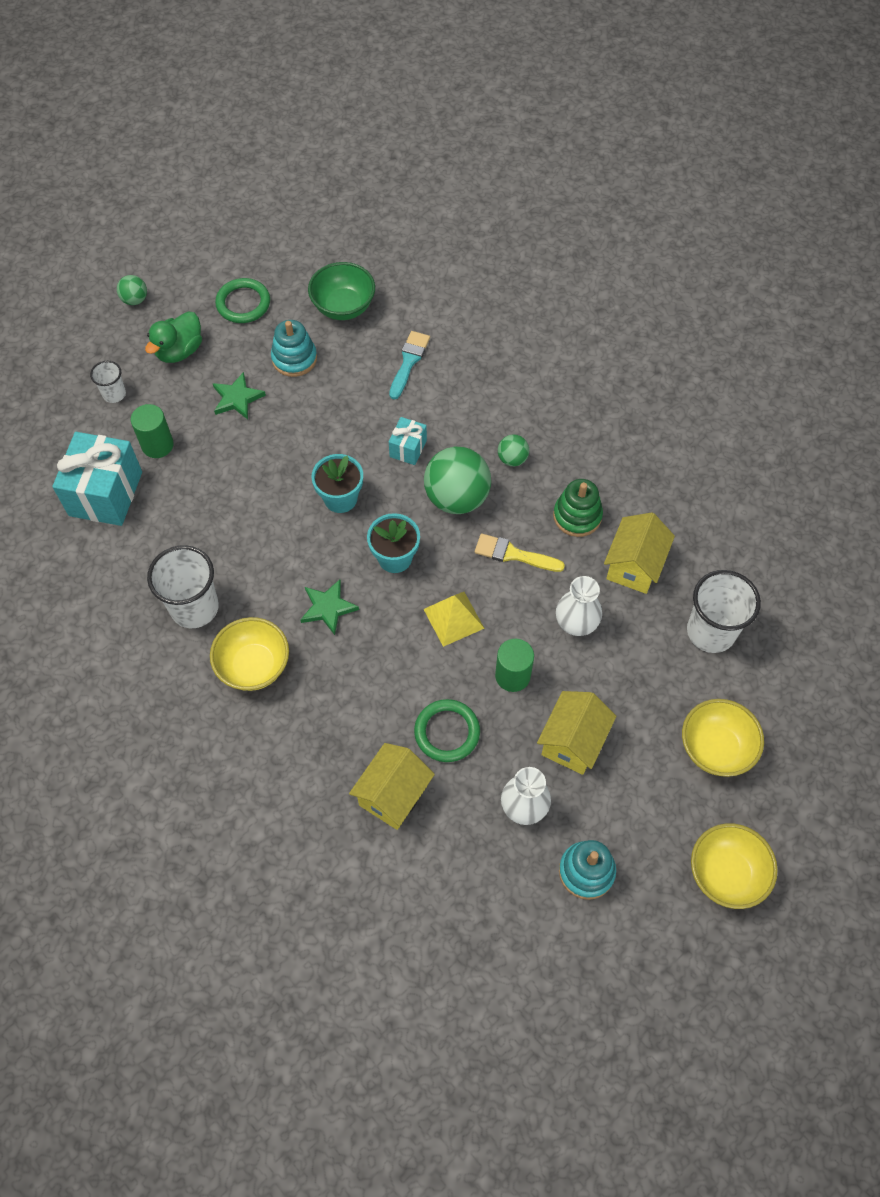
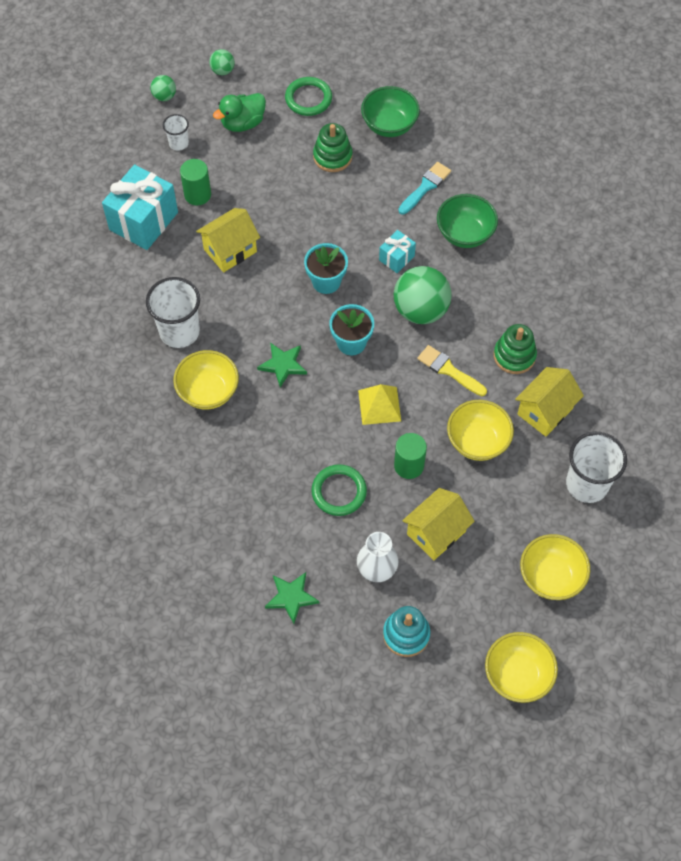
camera: 20 degrees right, 0 degrees up
green star [212,372,266,419] -> green star moved to [265,572,319,624]
turquoise stacking toy [271,320,317,377] -> green stacking toy [313,123,352,172]
yellow house [349,743,435,830] -> yellow house moved to [196,208,260,272]
green ball [498,435,529,466] -> green ball moved to [150,75,176,101]
white vase [556,576,602,636] -> yellow bowl [447,400,514,461]
none -> green bowl [437,194,498,248]

